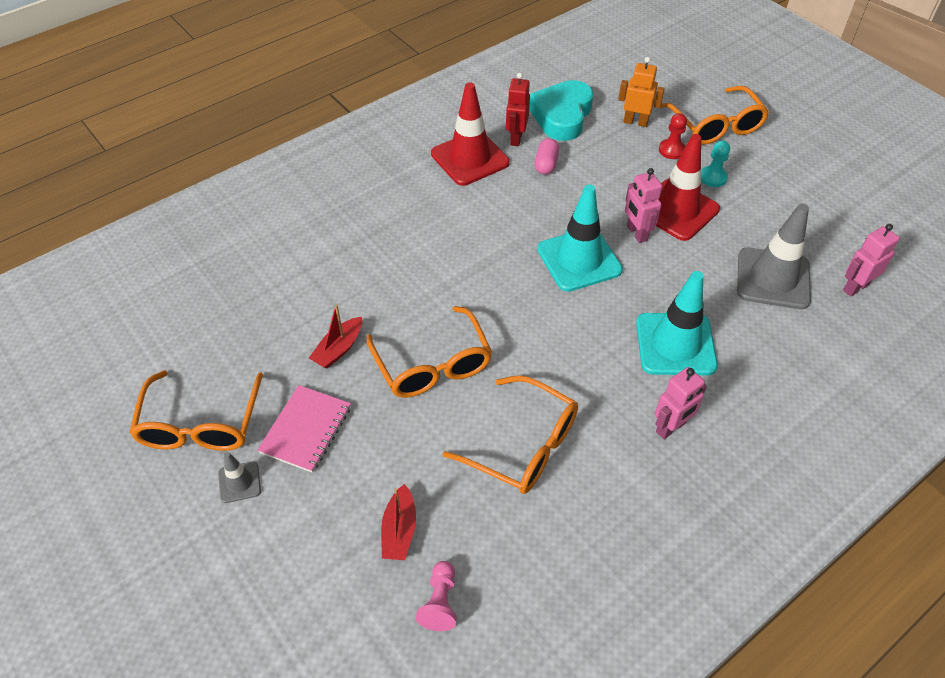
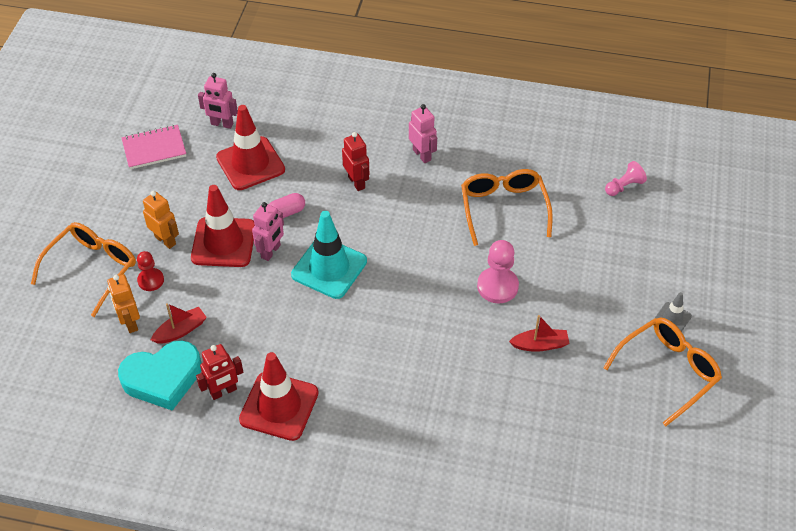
camera: 130 degrees left, 0 degrees up
pink notebook [258,385,351,473] -> pink notebook moved to [121,125,186,169]
orange glasses [366,306,492,398] -> pink pawn [477,240,519,303]
red boat [381,484,416,560] -> red boat moved to [151,303,207,344]
pink capsule [535,138,559,174] -> pink capsule moved to [269,193,305,218]
turquoise traffic cone [636,271,718,375] -> red robot [342,132,369,191]
pink robot [655,367,707,439] -> pink robot turned 45 degrees clockwise [409,104,437,163]
turquoise pawn [701,141,730,187] -> orange robot [143,191,179,249]
grey traffic cone [737,204,811,309] -> red traffic cone [216,105,285,190]

